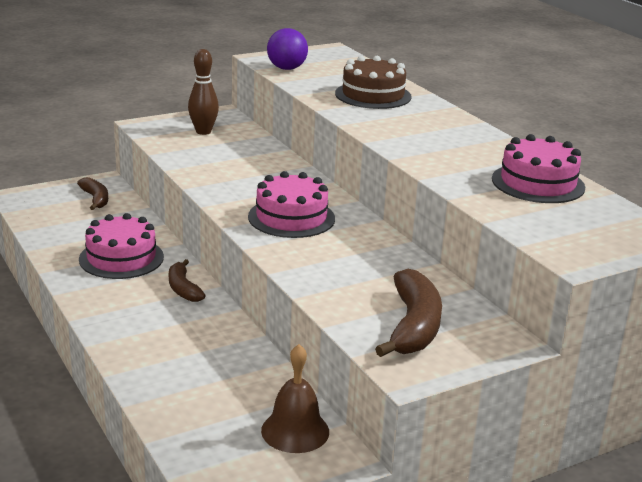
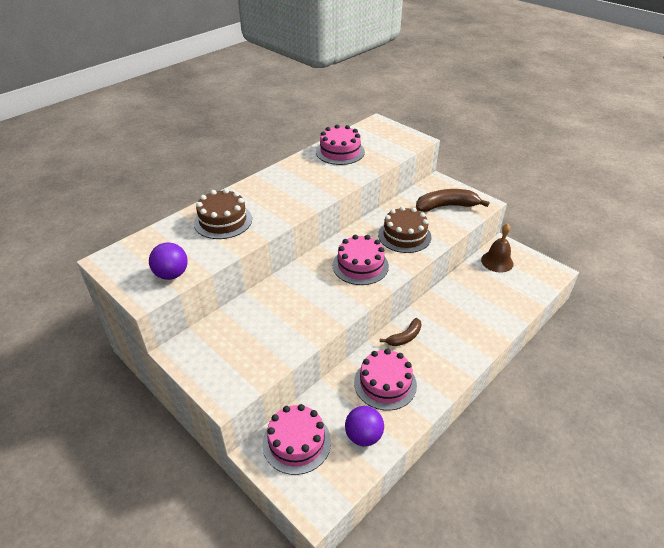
camera: 105 degrees left, 15 degrees up
brown banana [77,177,108,210] -> pink cake [262,404,331,475]
brown bowling pin [188,49,219,135] -> none
none -> purple ball [345,406,384,446]
none -> brown cake [378,206,431,253]

